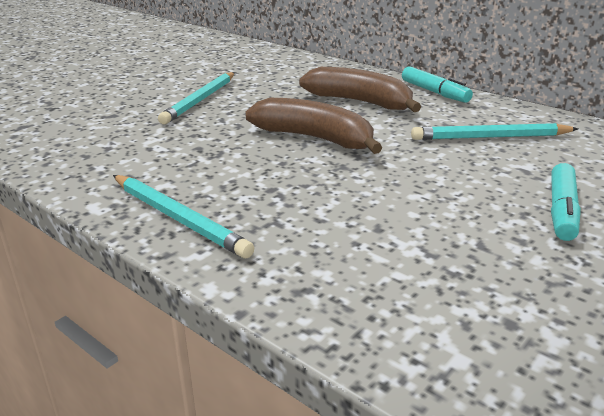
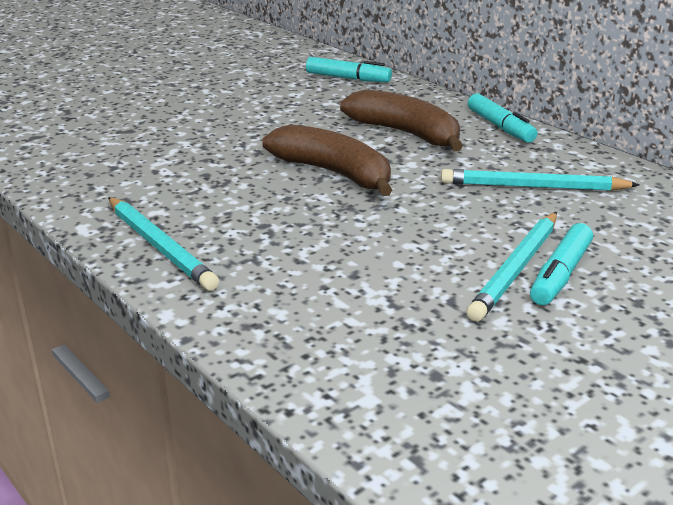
camera: 10 degrees right, 0 degrees up
turquoise pencil [158,72,235,124] -> turquoise pencil moved to [467,212,557,322]
none -> turquoise marker [306,57,392,82]

